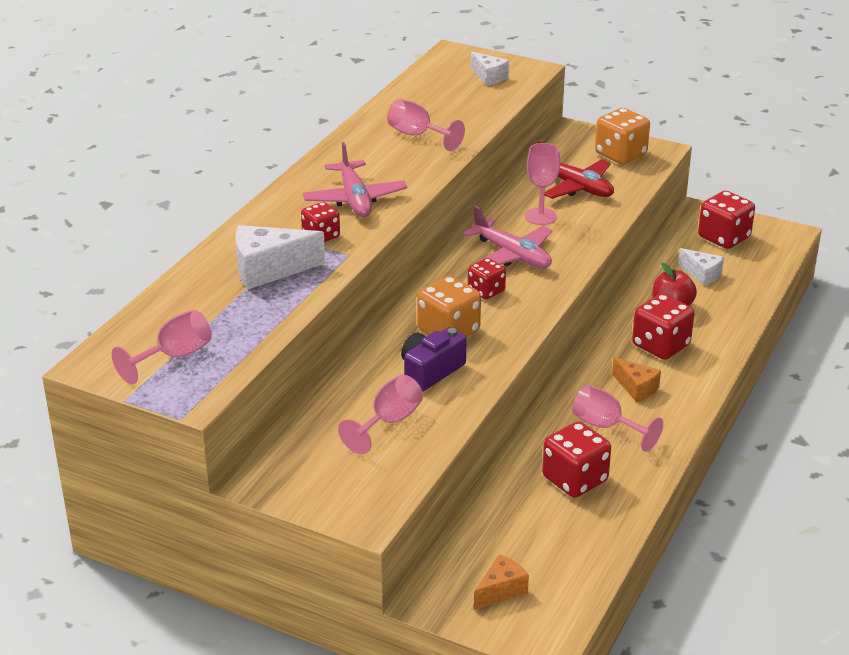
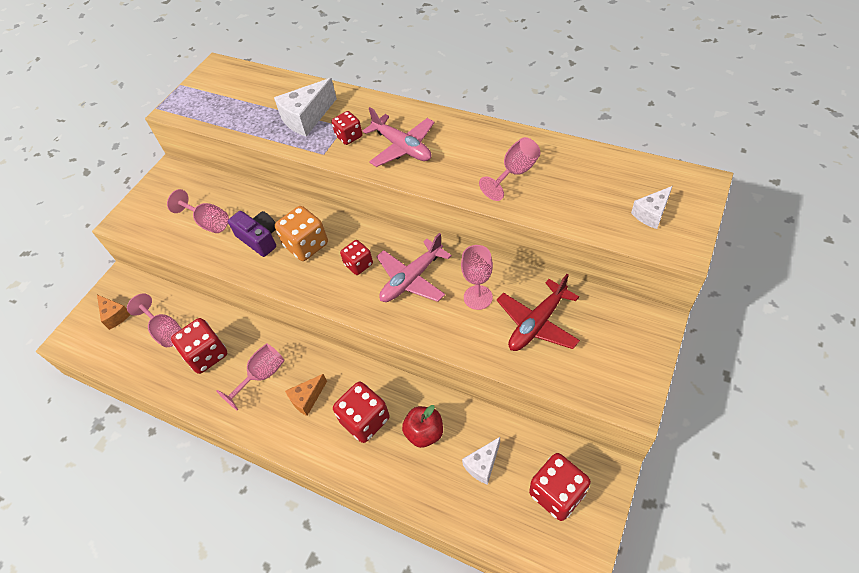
camera: 95 degrees right, 20 degrees up
pink goblet [112,310,212,384] -> pink goblet moved to [127,293,181,347]
white cheese [236,225,325,289] -> white cheese turned 120 degrees counterclockwise [274,78,337,136]
pink plane [303,142,407,217] -> pink plane turned 120 degrees counterclockwise [363,107,435,167]
orange dice [595,108,650,164] -> none

